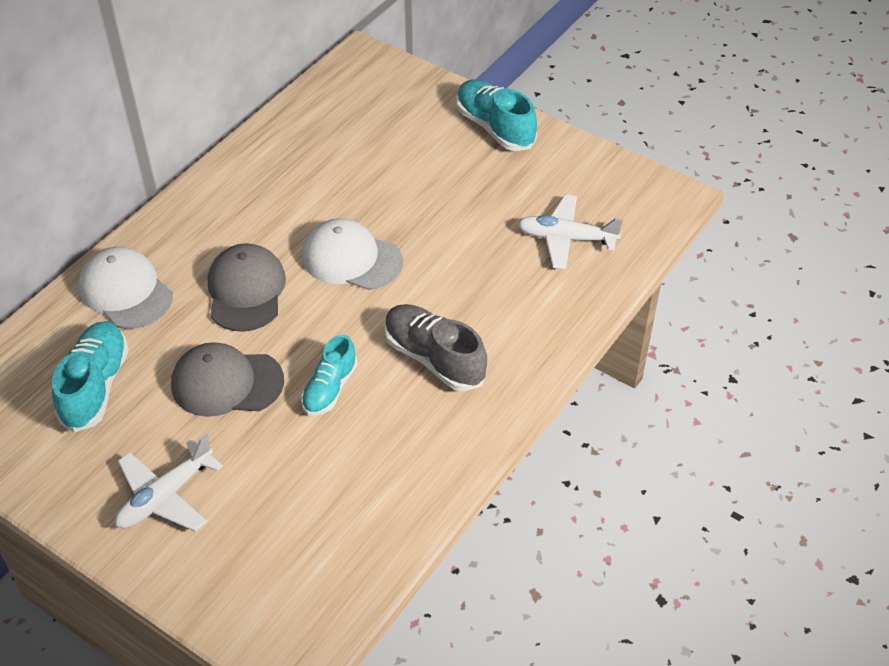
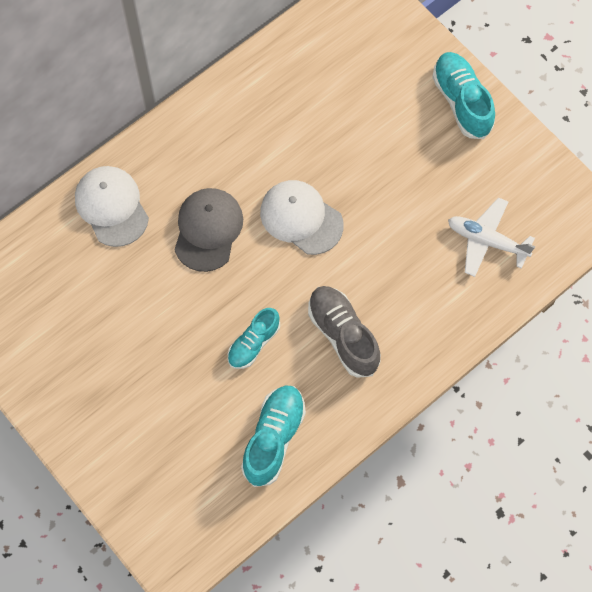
camera: 15 degrees right, 20 degrees up
turquoise shoe [52,321,129,432] -> turquoise shoe moved to [241,385,306,487]
white plane [115,434,223,532] -> none
grey cap [171,342,284,417] -> none

